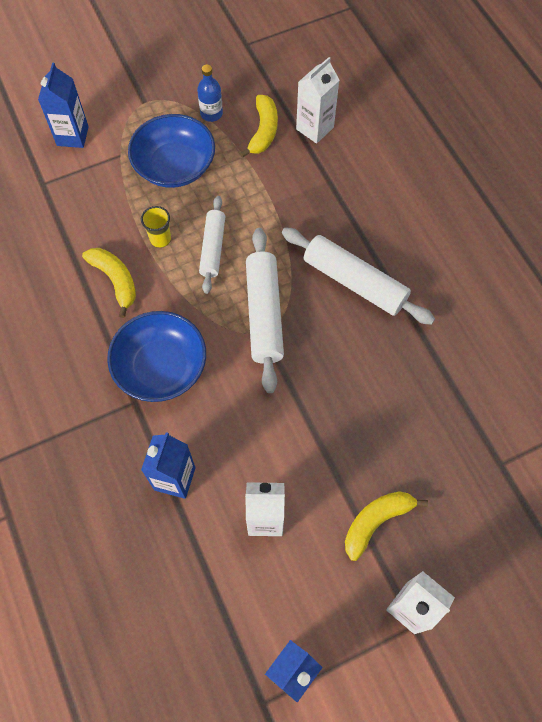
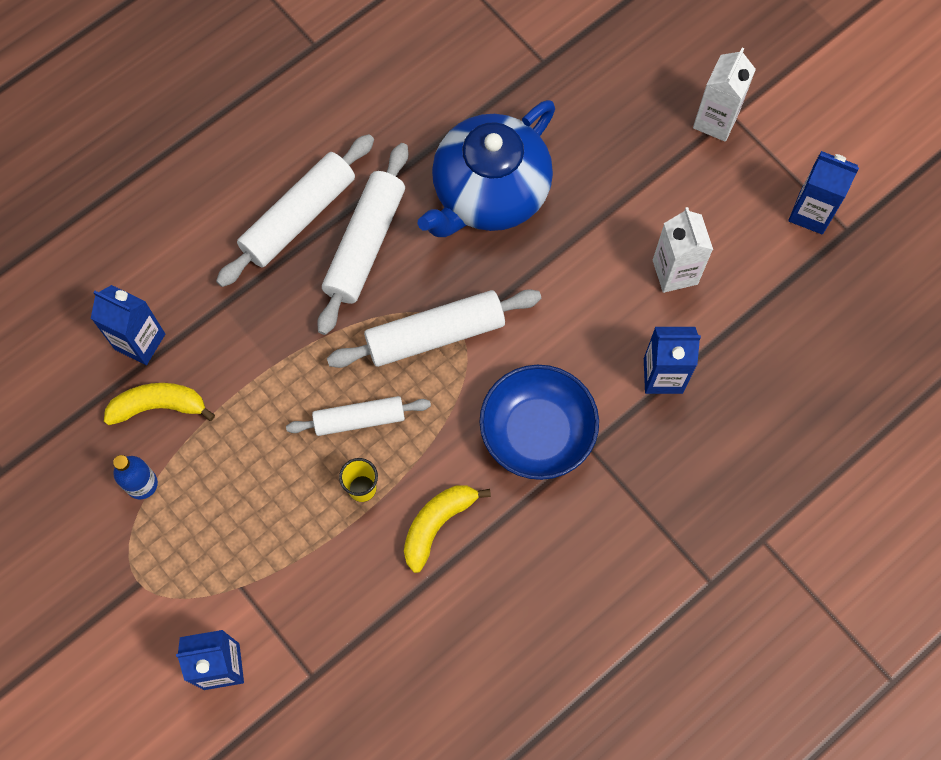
camera: 105 degrees left, 5 degrees up
blue bowl [128,114,215,188] -> none
white carton [296,57,339,143] -> blue carton [91,285,165,365]
yellow banana [345,491,428,561] -> none
none -> white rolling pin [216,134,374,287]
none -> blue teapot [417,100,555,237]

